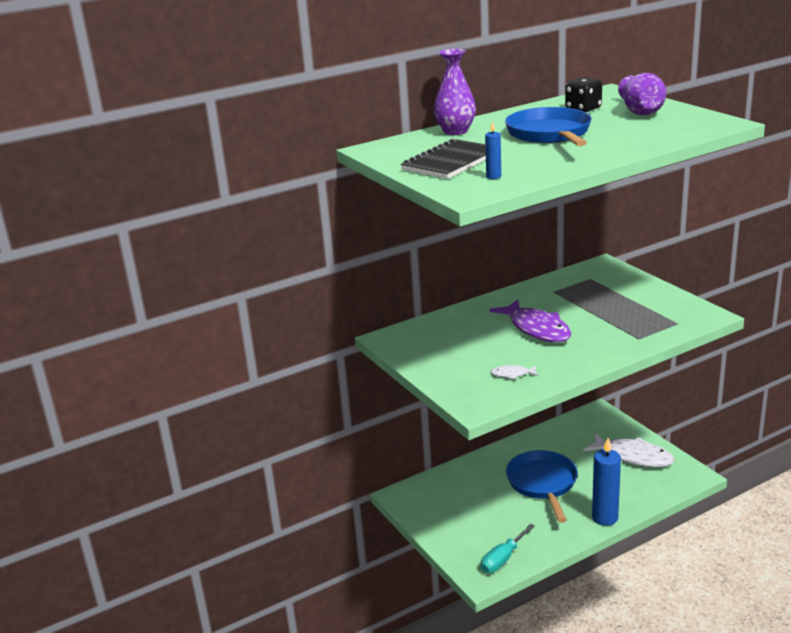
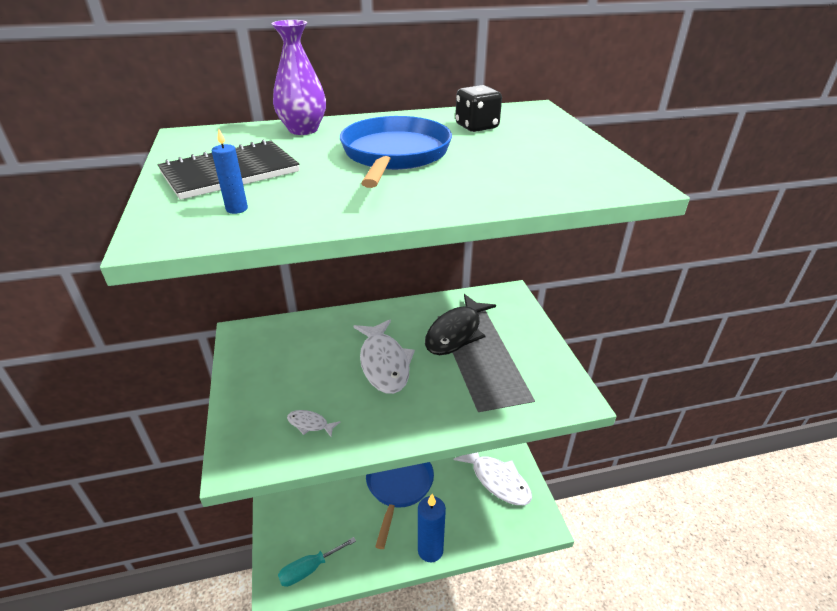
camera: 15 degrees right, 10 degrees up
purple fish [489,299,571,342] -> white fish [353,319,415,394]
purple vase [618,73,666,115] -> none
none -> black fish [425,294,496,355]

